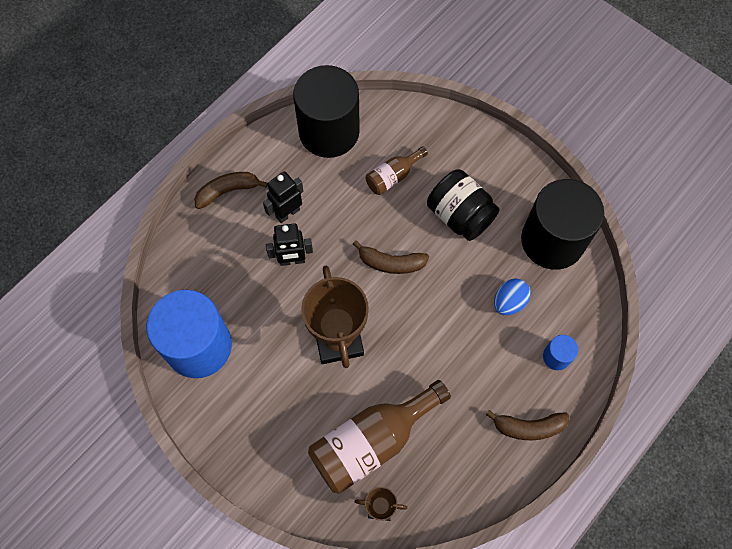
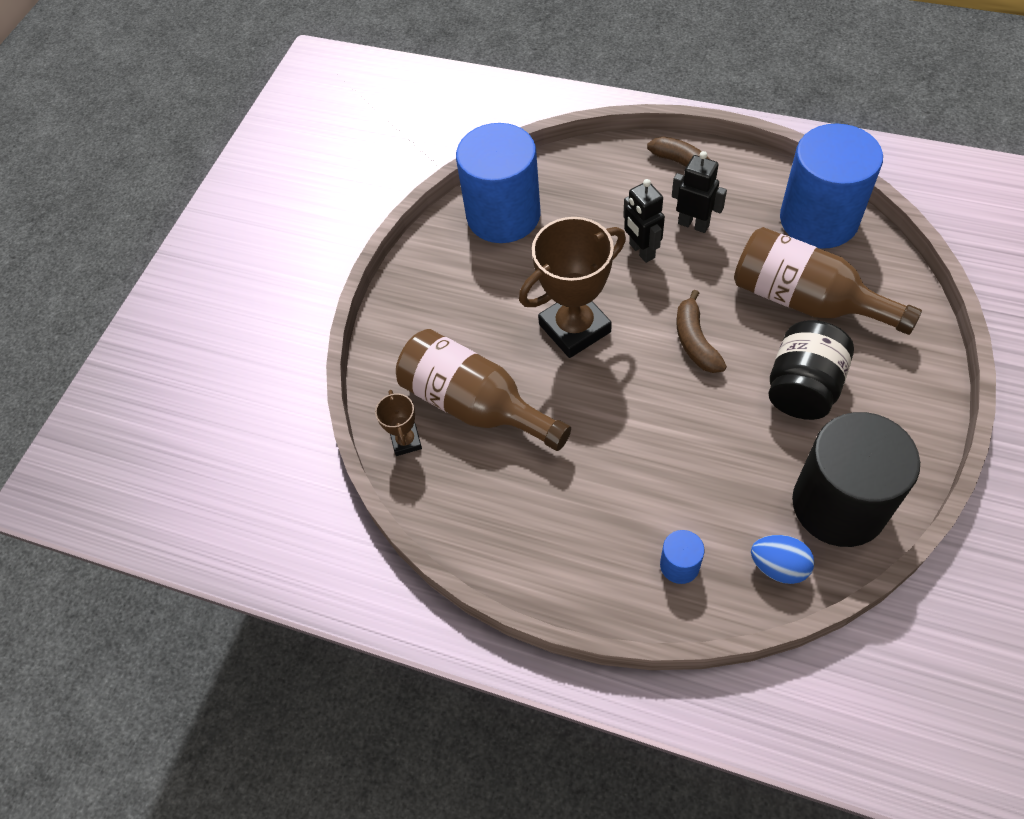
camera: 75 degrees right, 10 degrees down
black cylinder [293,65,360,158] -> blue cylinder [780,123,883,249]
brown bottle [366,146,428,195] -> brown bottle [734,227,922,335], size x1.97
brown banana [486,410,569,440] -> none
blue egg [494,279,531,315] -> blue egg moved to [751,535,814,584]

